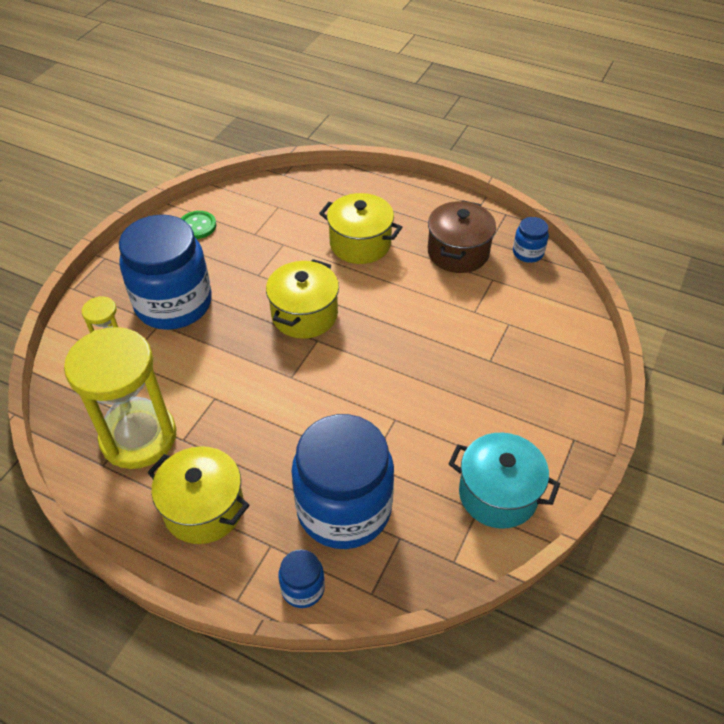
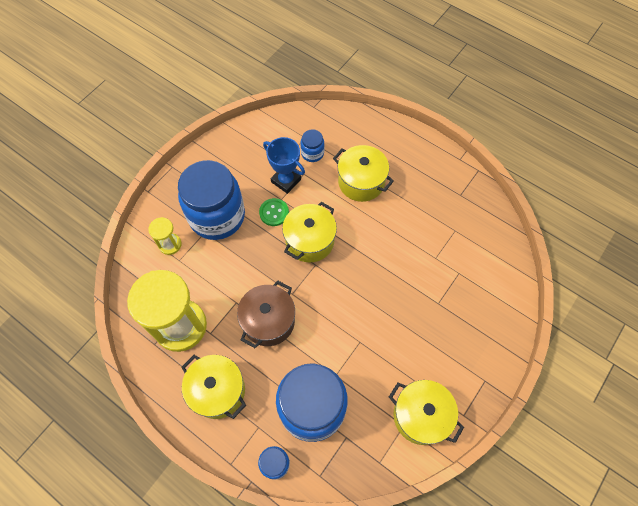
camera: 10 degrees right, 15 degrees up
green button [181,211,216,239] -> green button moved to [259,198,289,226]
brown pot [428,200,496,273] -> brown pot moved to [237,281,295,348]
turquoise pot [449,433,560,529] -> yellow pot [389,380,464,445]
blue jar [513,217,549,263] -> blue jar moved to [301,129,324,162]
none -> blue trophy [263,137,305,194]

